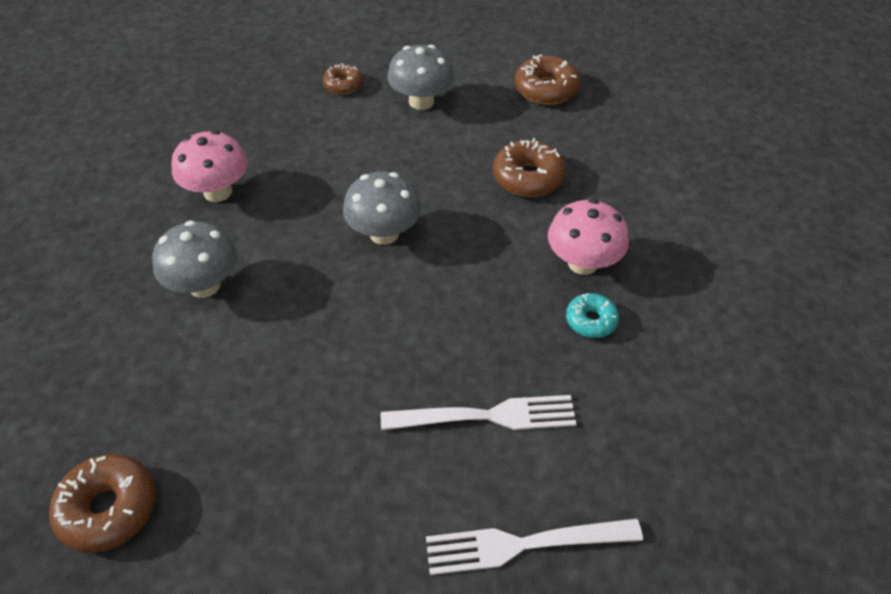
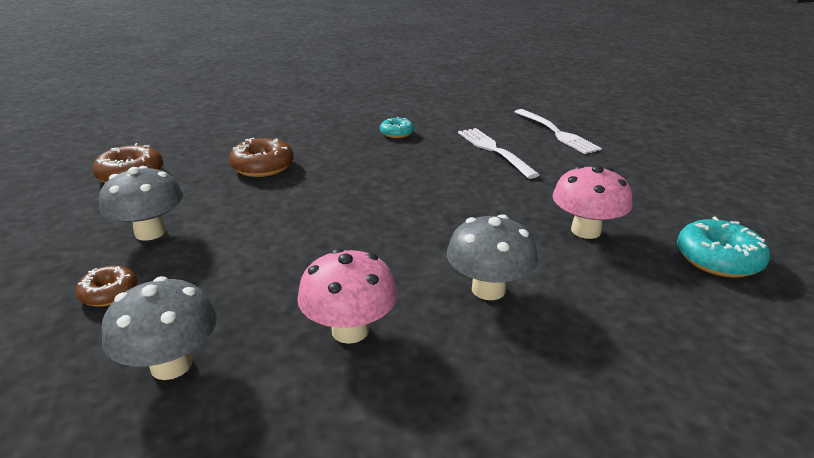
camera: 110 degrees left, 20 degrees down
brown donut [49,454,156,553] -> turquoise donut [677,217,770,278]
grey mushroom [343,171,421,245] -> grey mushroom moved to [102,276,217,380]
pink mushroom [548,199,629,275] -> pink mushroom moved to [553,165,633,239]

